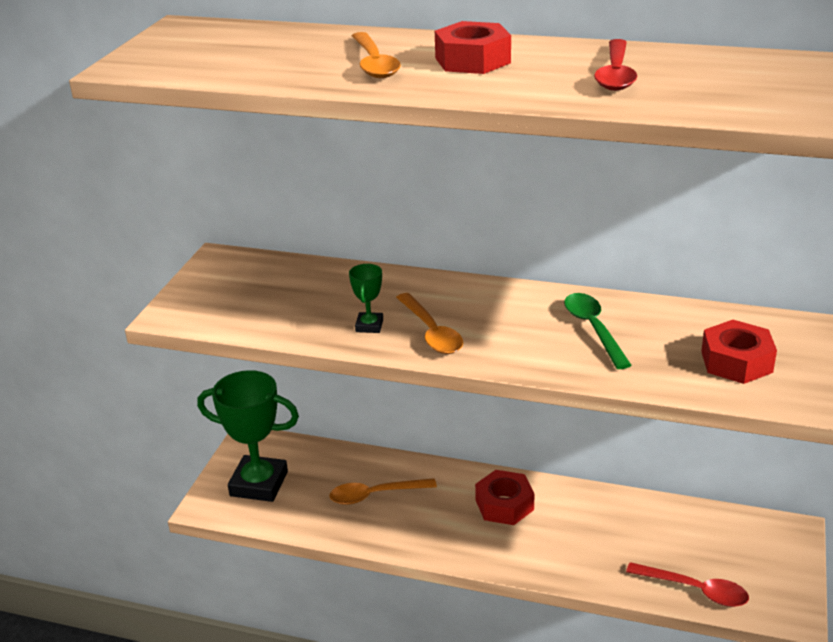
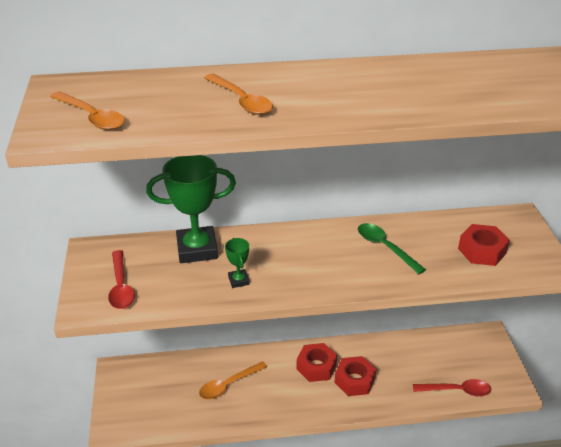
camera: 25 degrees left, 5 degrees up
green trophy [197,370,299,502] -> green trophy moved to [146,155,236,263]
orange spoon [396,293,463,354] -> orange spoon moved to [50,91,125,130]
red nut [435,21,511,74] -> red nut moved to [334,356,376,396]
red spoon [594,39,637,91] -> red spoon moved to [108,250,135,309]

